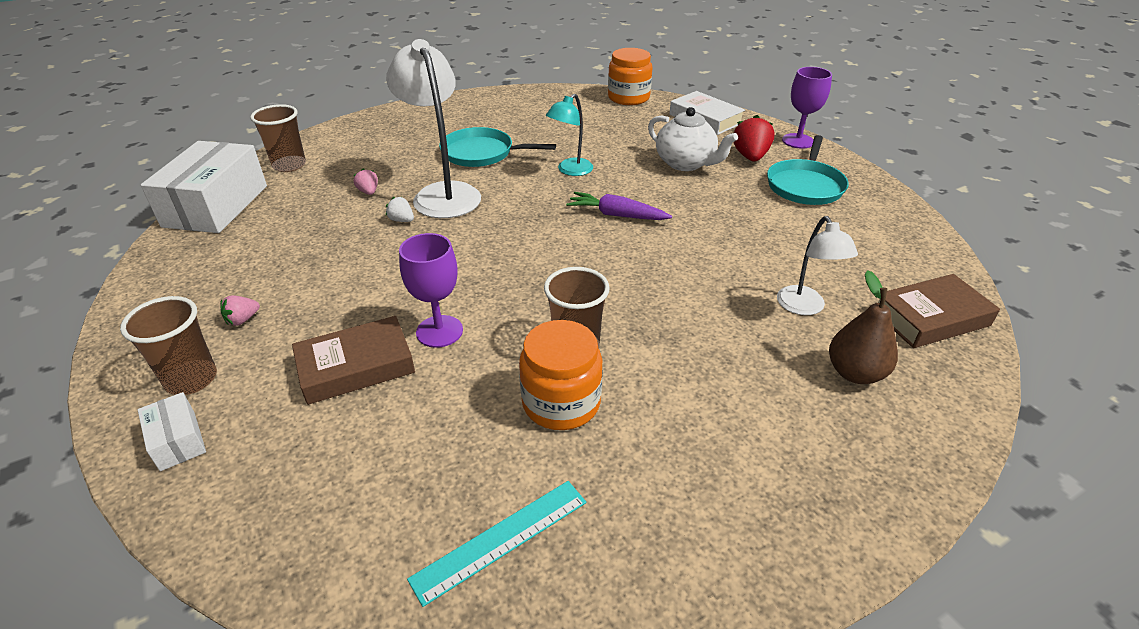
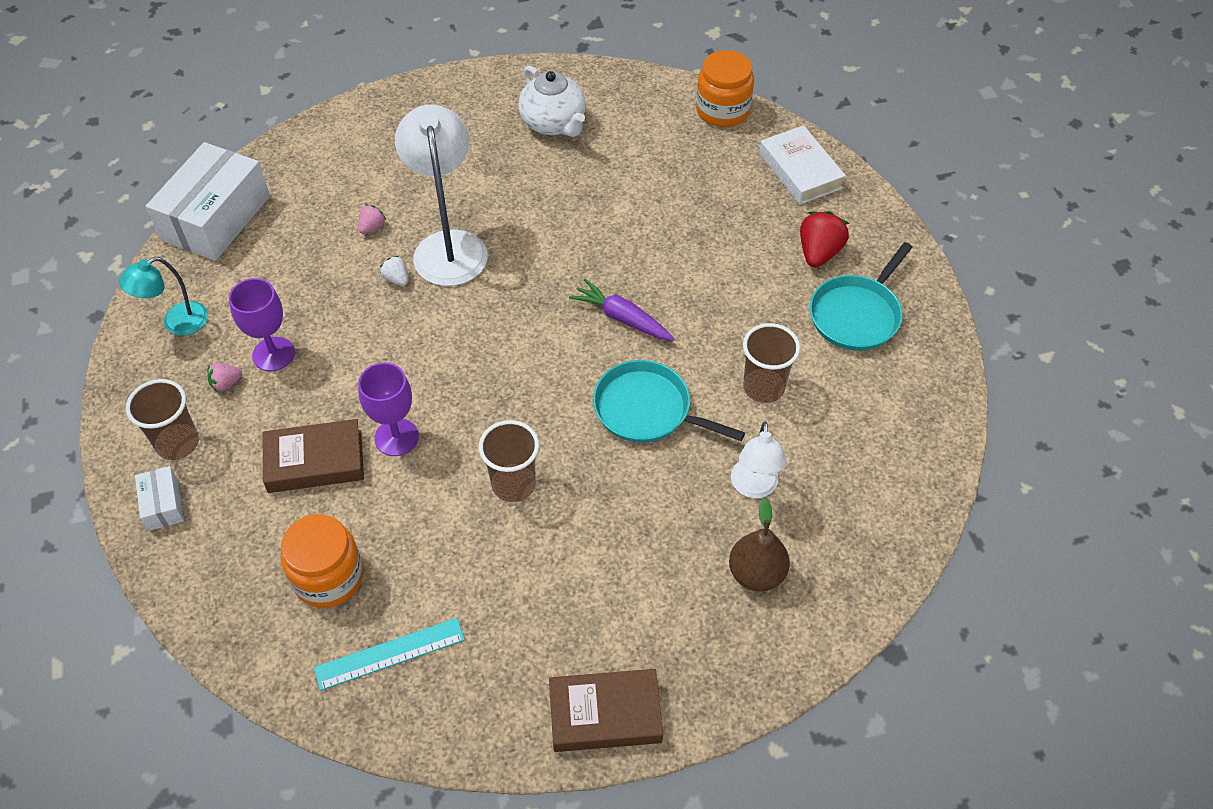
camera: 15 degrees right, 15 degrees up
brown cup [250,104,306,172] -> brown cup moved to [743,323,800,403]
pink strawberry [353,169,378,195] -> pink strawberry turned 45 degrees clockwise [358,205,386,234]
turquoise pan [439,127,556,167] -> turquoise pan moved to [593,360,745,443]
orange jar [519,320,602,430] -> orange jar moved to [281,514,363,608]
turquoise lamp [546,94,593,176] -> turquoise lamp moved to [119,257,208,336]
white teapot [648,107,738,171] -> white teapot moved to [518,66,586,137]
purple goblet [782,67,832,149] -> purple goblet moved to [229,278,295,371]
brown book [878,274,1000,348] -> brown book moved to [549,669,663,752]

